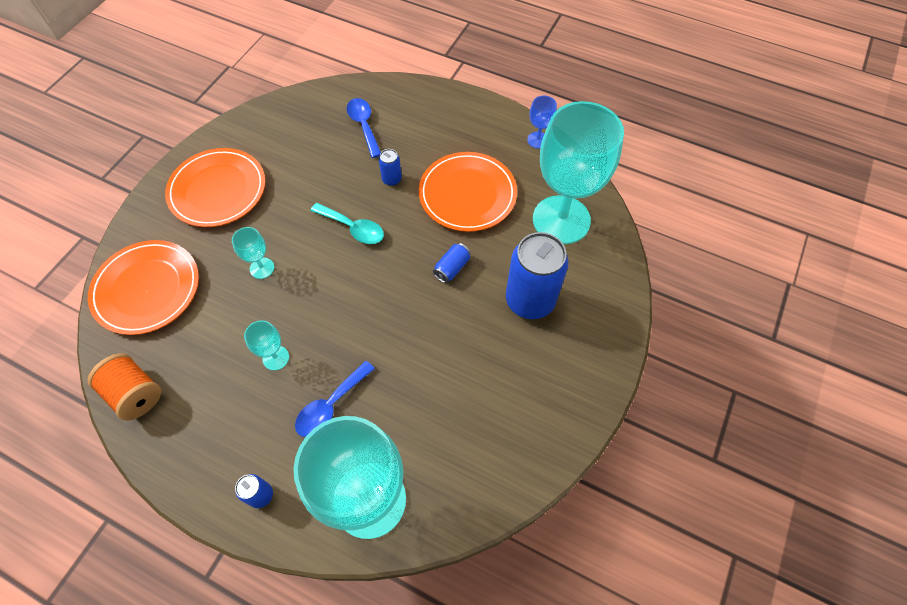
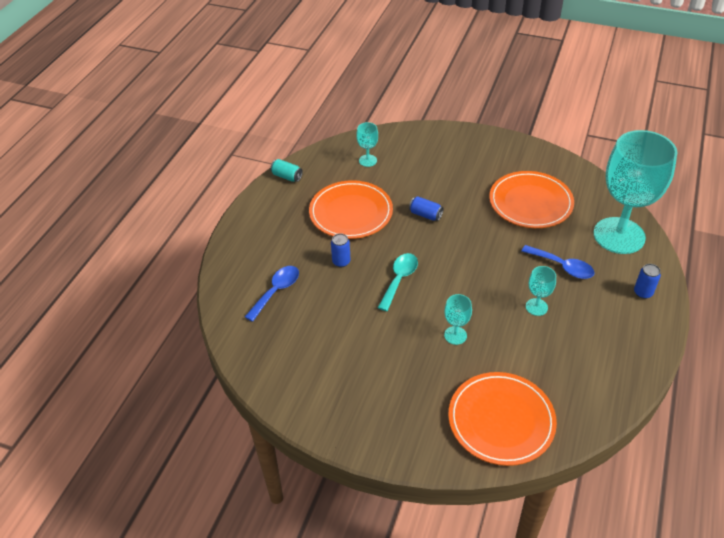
camera: 95 degrees left, 15 degrees down
orange spool [88,353,161,421] -> none
orange plate [165,148,265,227] -> orange plate moved to [489,171,574,228]
blue spoon [346,98,381,158] -> blue spoon turned 150 degrees clockwise [245,266,299,322]
blue can [506,232,568,319] -> none
blue goblet [527,96,557,149] -> turquoise can [270,159,303,182]
turquoise goblet [533,101,624,244] -> turquoise goblet [356,122,378,167], size x0.40

